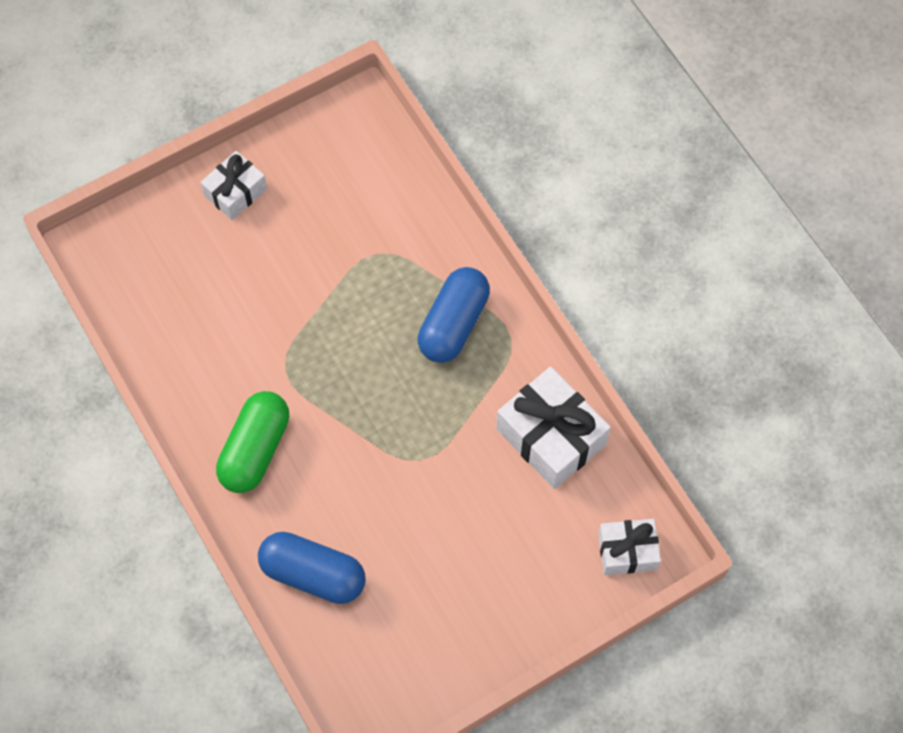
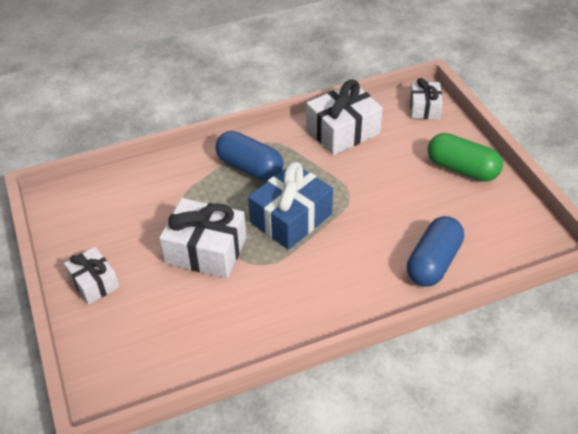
camera: 80 degrees left, 20 degrees down
green capsule [216,391,289,493] -> green capsule moved to [428,133,503,182]
none -> white gift [159,198,246,278]
none -> blue gift [248,162,333,250]

